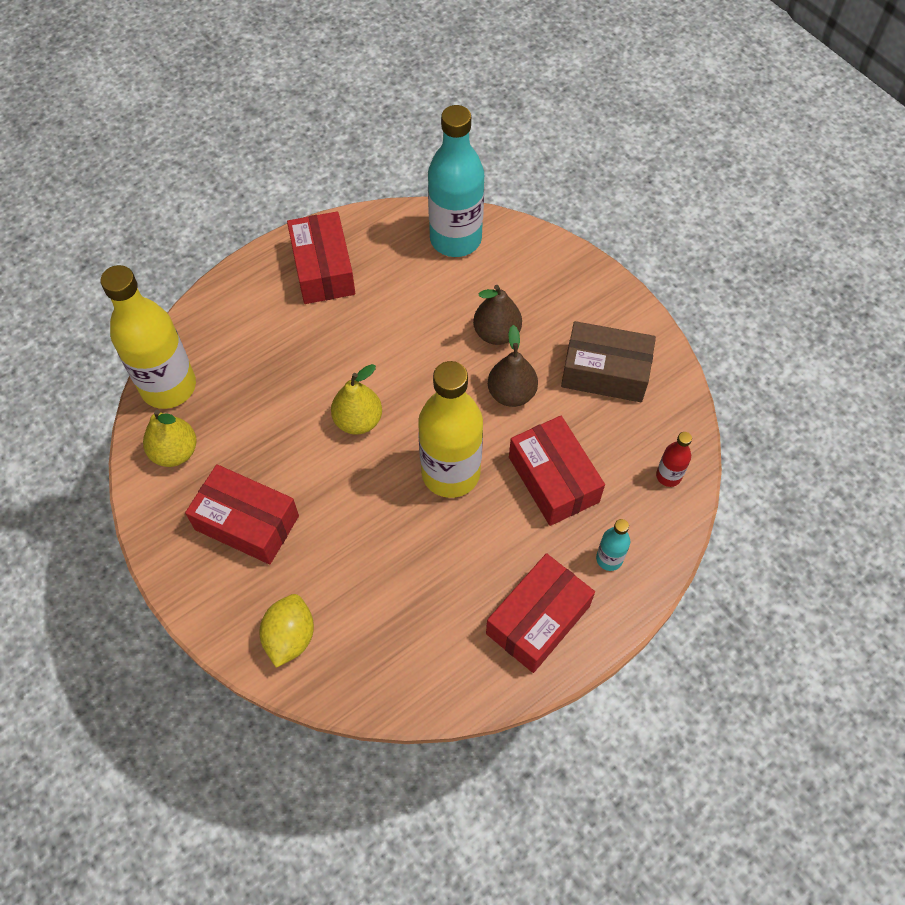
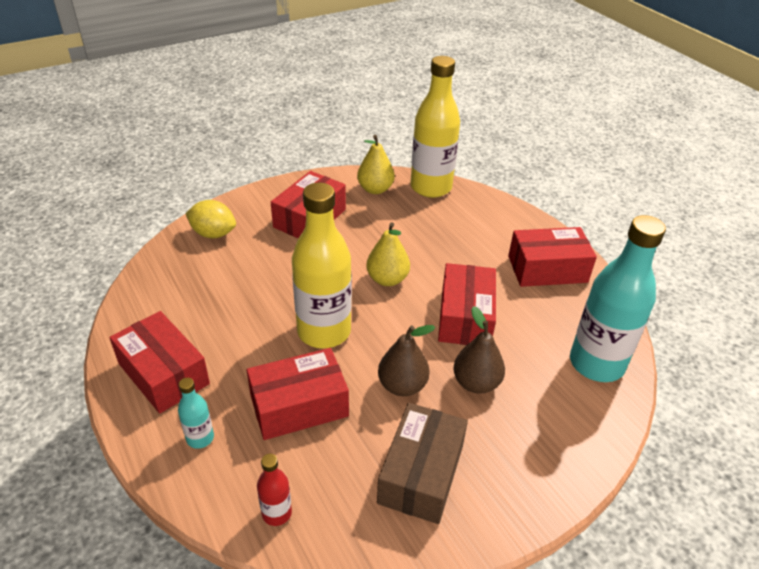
camera: 95 degrees right, 20 degrees down
none -> red box [438,263,496,345]

